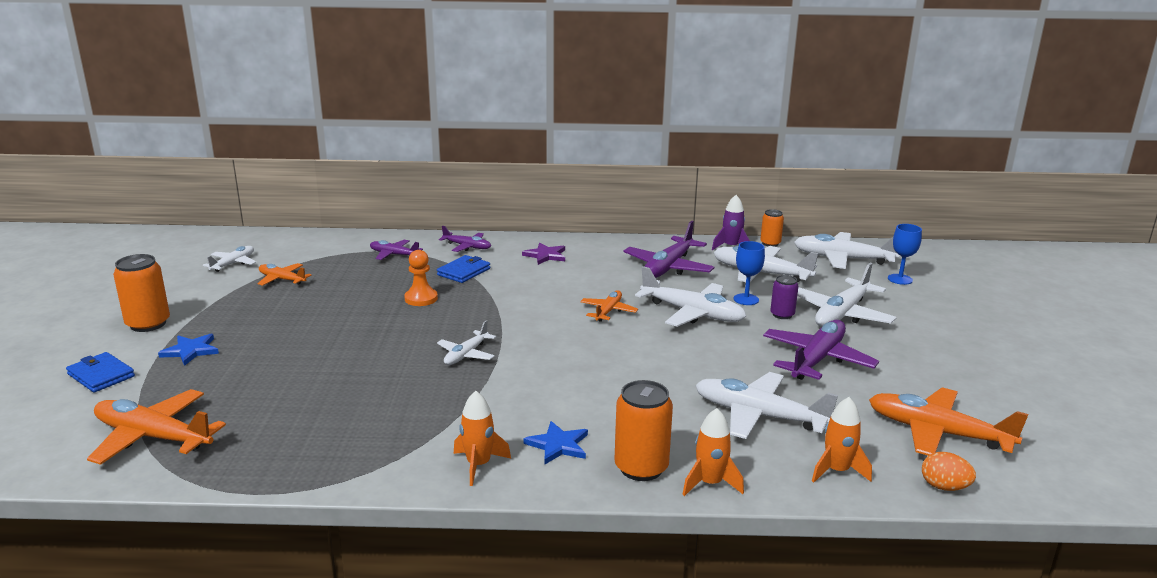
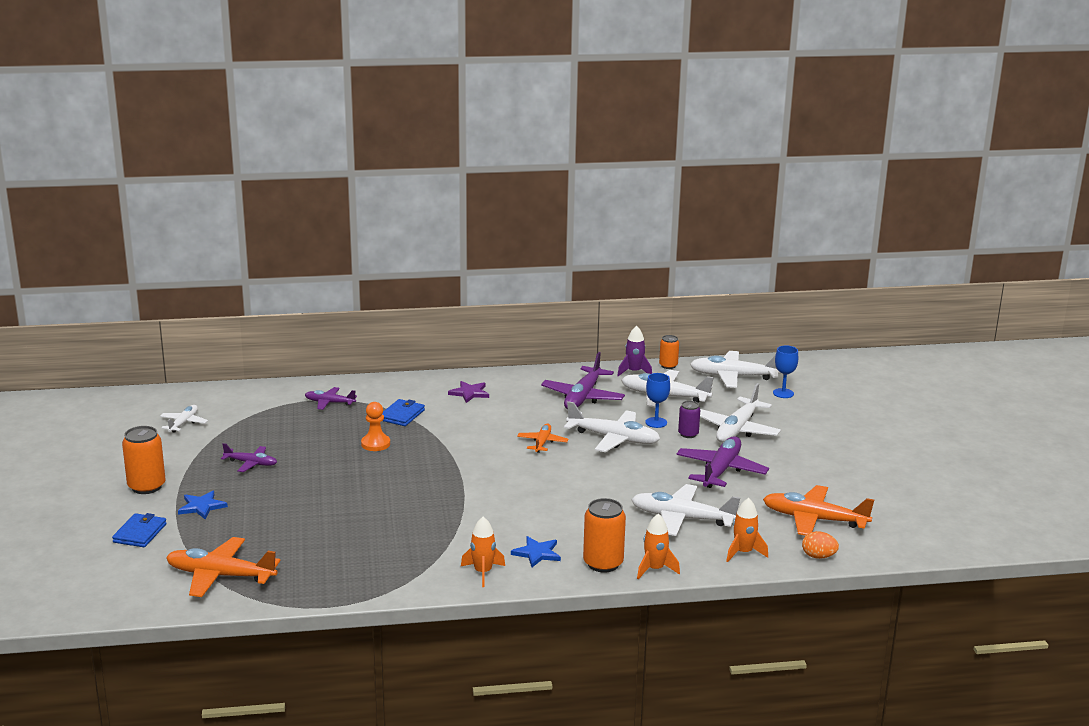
camera: 10 degrees left, 0 degrees up
blue wallet [66,352,135,392] -> blue wallet turned 75 degrees clockwise [112,513,167,547]
orange plane [258,263,311,286] -> none
white plane [437,320,496,365] -> none
purple plane [439,226,491,252] -> purple plane moved to [221,443,277,472]

